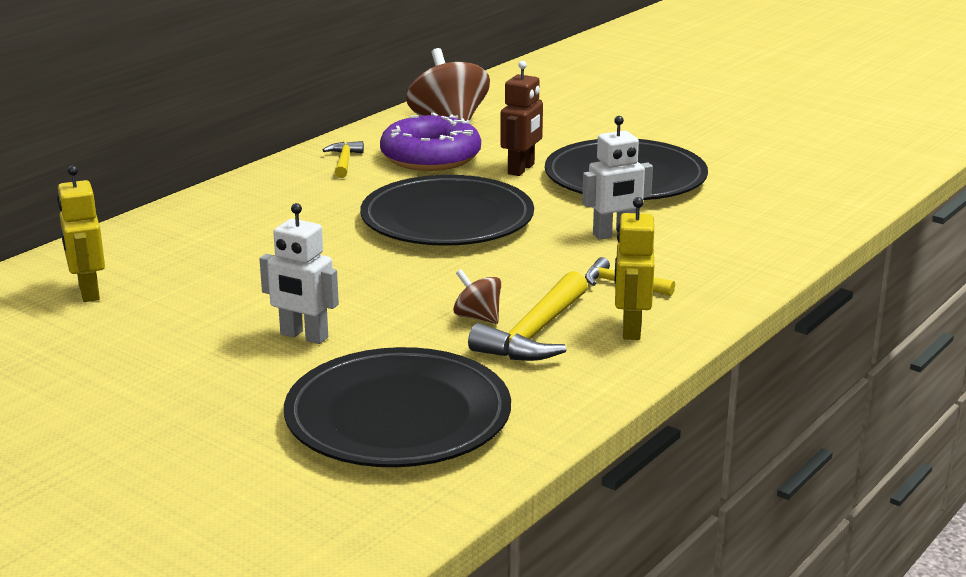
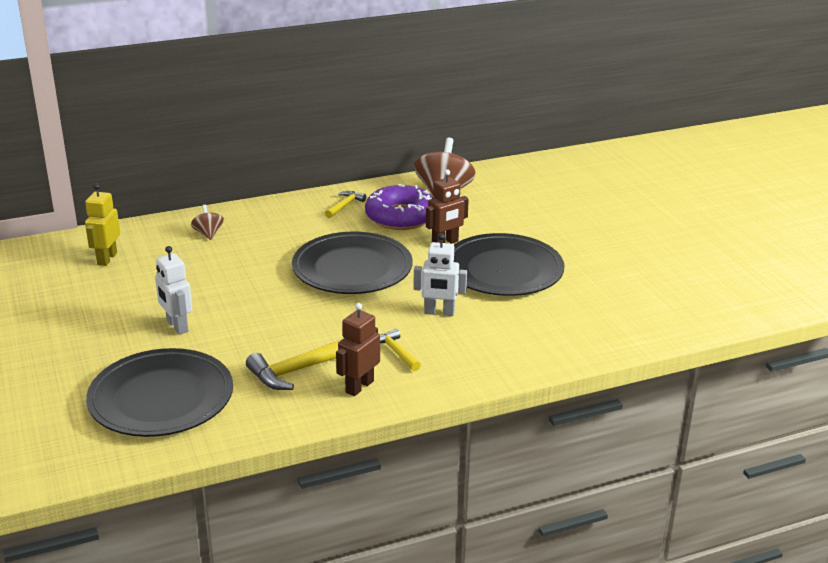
camera: 30 degrees right, 5 degrees up
brown spinning top [453,269,501,324] -> brown spinning top moved to [191,205,224,240]
yellow robot [615,197,654,340] -> brown robot [336,303,380,396]

